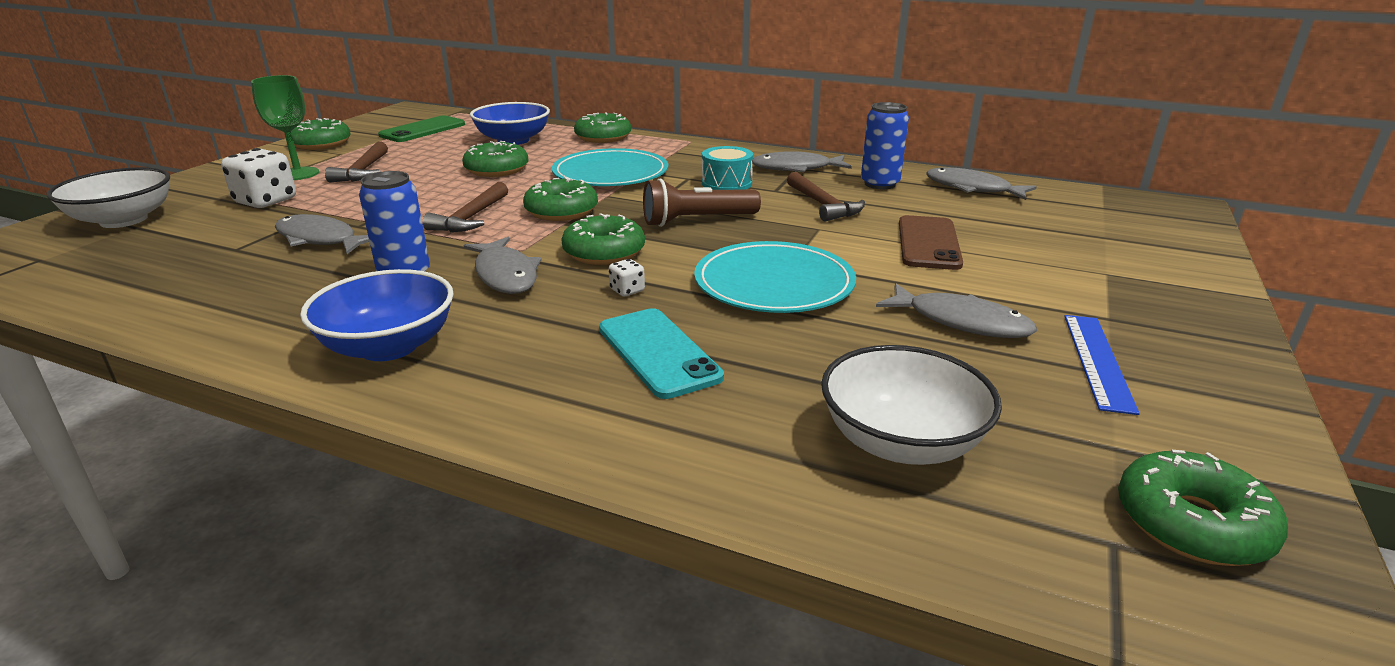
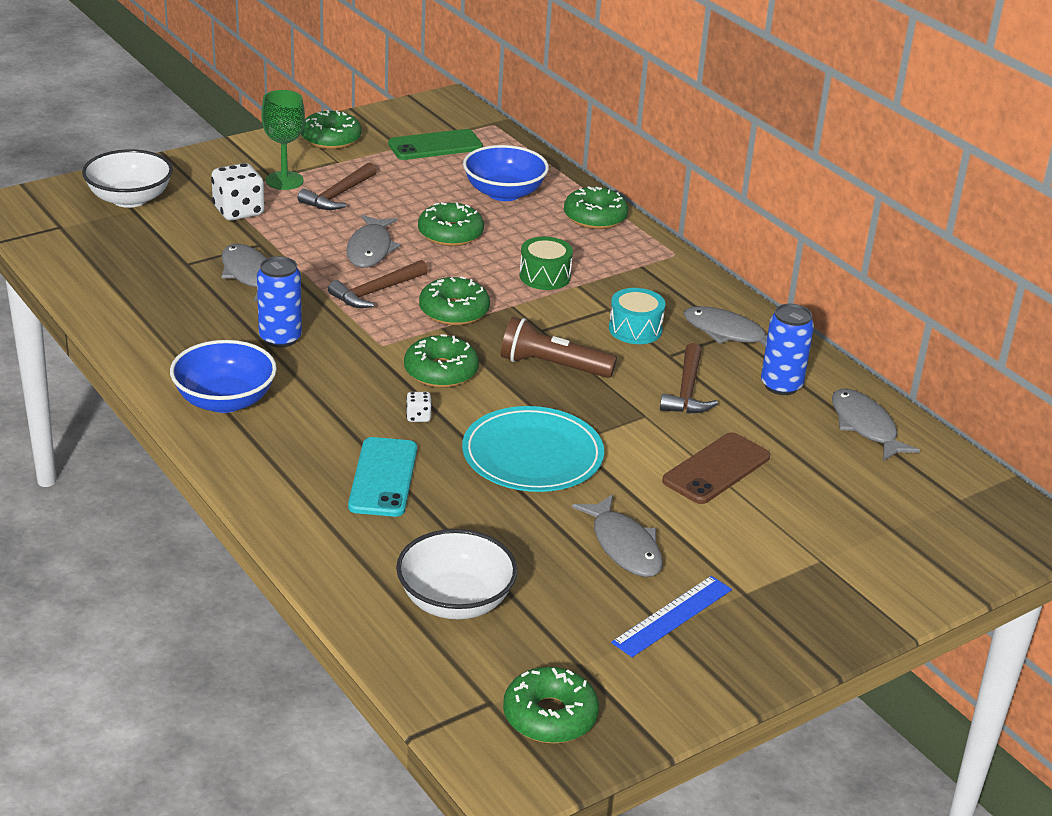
camera: 30 degrees right, 5 degrees up
grey fish [464,237,541,294] -> grey fish moved to [346,215,401,268]
turquoise plate [552,148,668,186] -> green drum [519,237,573,290]

